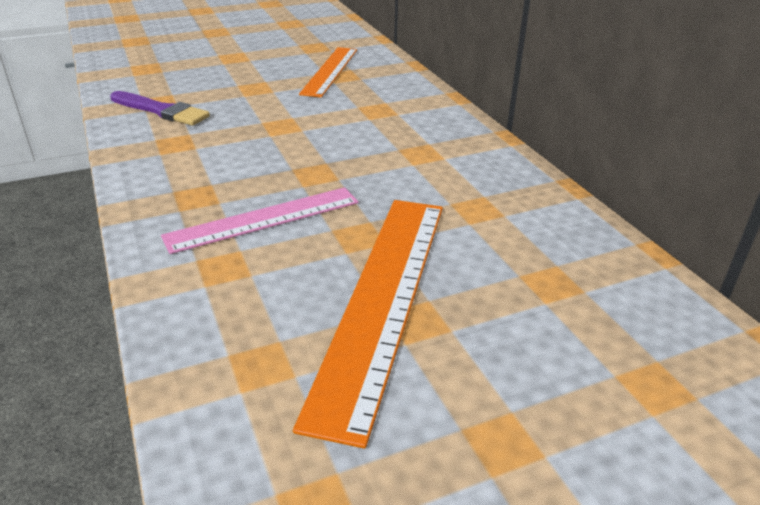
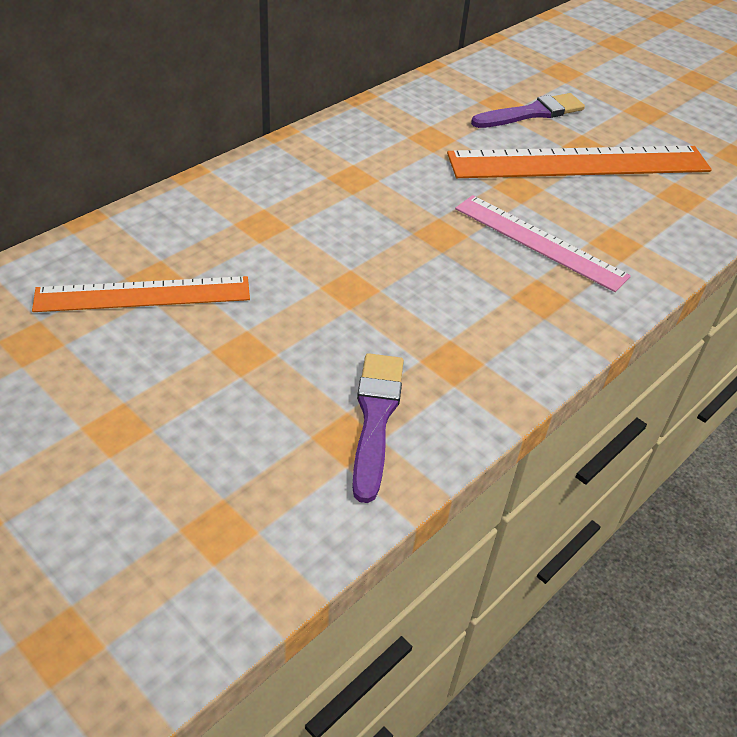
camera: 115 degrees left, 10 degrees up
none -> purple brush [471,93,585,128]

